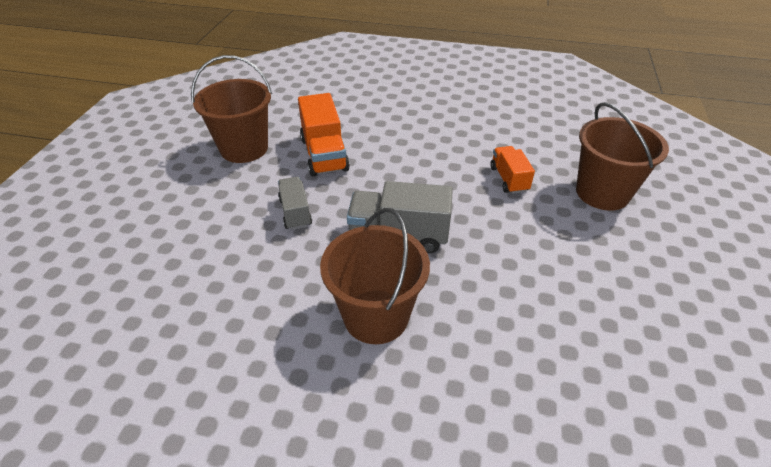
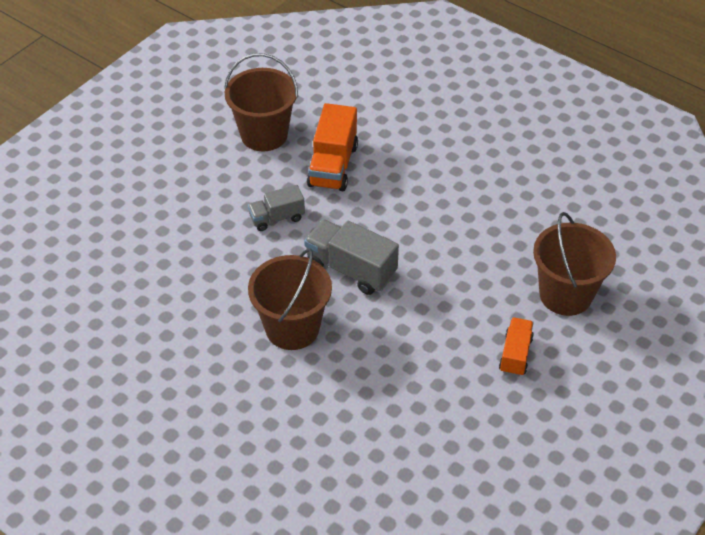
camera: 25 degrees right, 5 degrees up
grey truck [278,177,312,230] -> grey truck turned 120 degrees counterclockwise [248,185,305,231]
orange truck [490,146,535,194] -> orange truck moved to [499,317,534,376]

